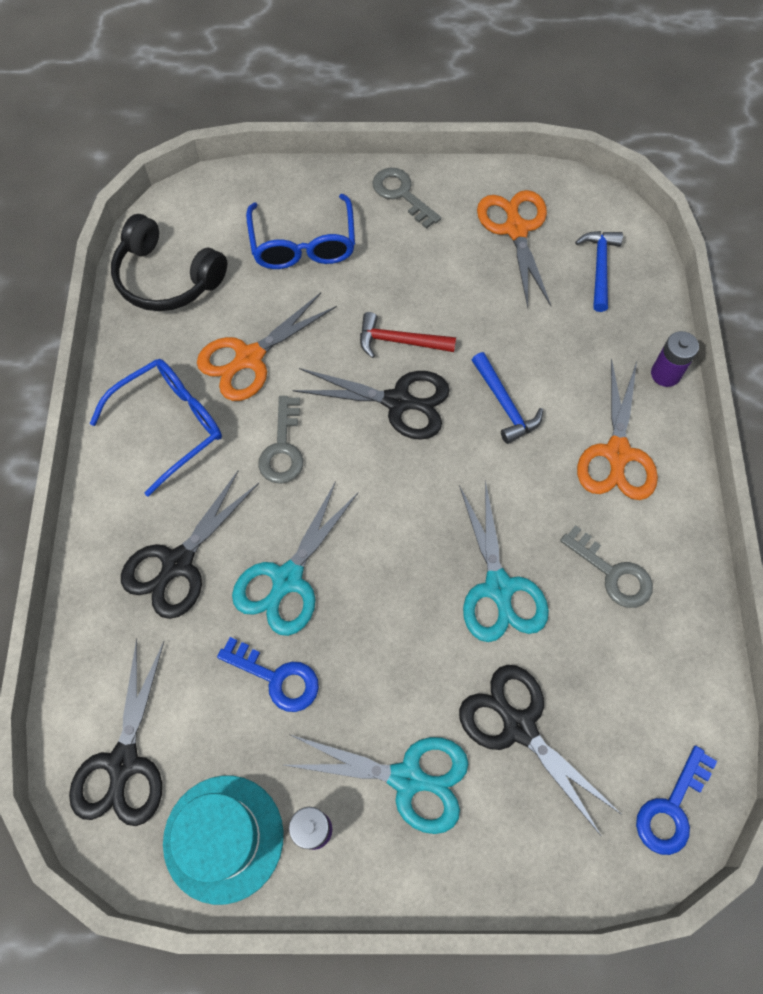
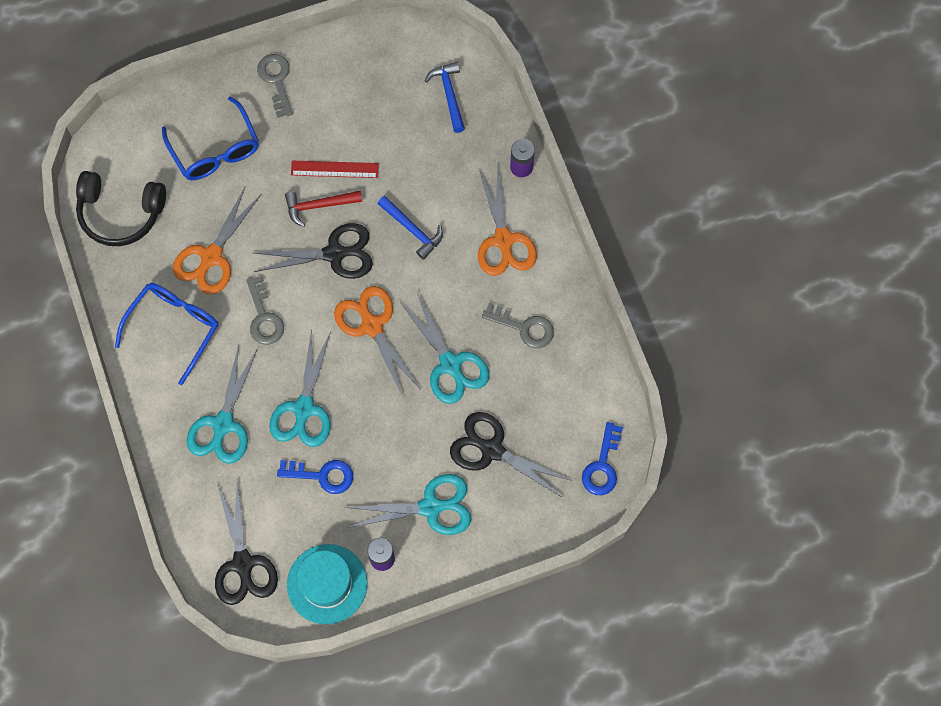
camera: 20 degrees left, 5 degrees up
black scissors [121,470,259,619] -> turquoise scissors [187,344,257,464]
grey key [372,168,441,229] -> grey key turned 45 degrees clockwise [257,54,293,118]
orange scissors [477,190,551,308] -> orange scissors moved to [334,286,420,397]
none -> red ruler [291,161,379,178]

